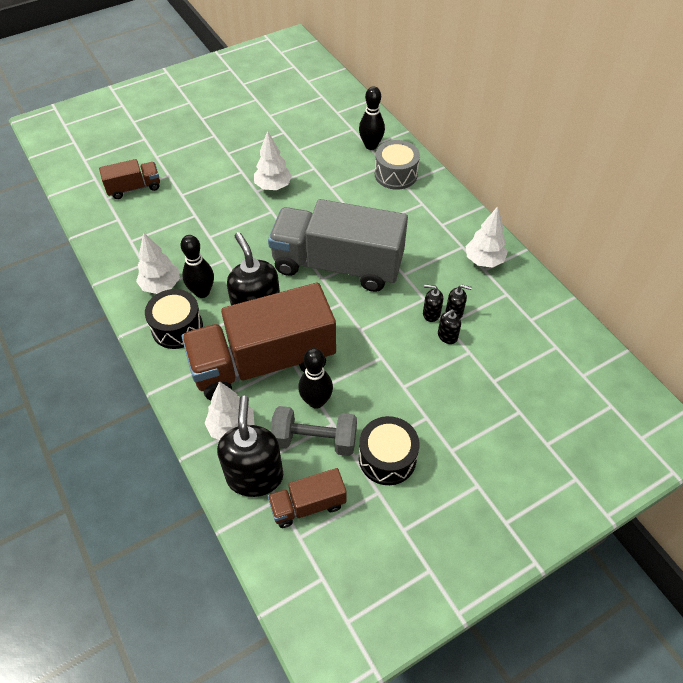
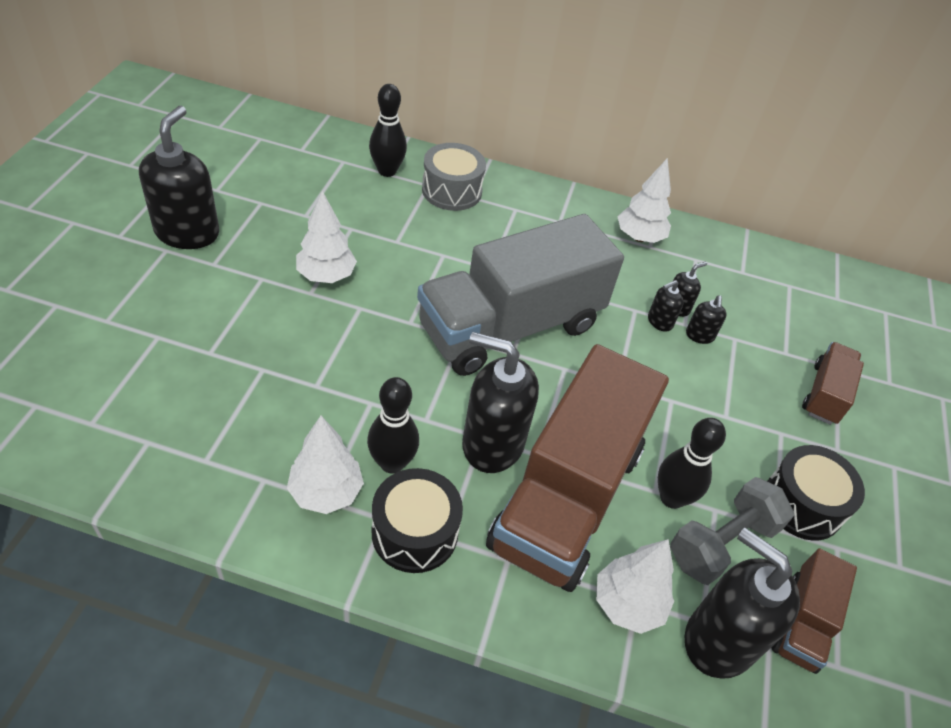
camera: 50 degrees left, 5 degrees down
brown truck [99,159,160,199] -> brown truck moved to [802,342,864,425]
none -> black soap dispenser [139,106,219,249]

